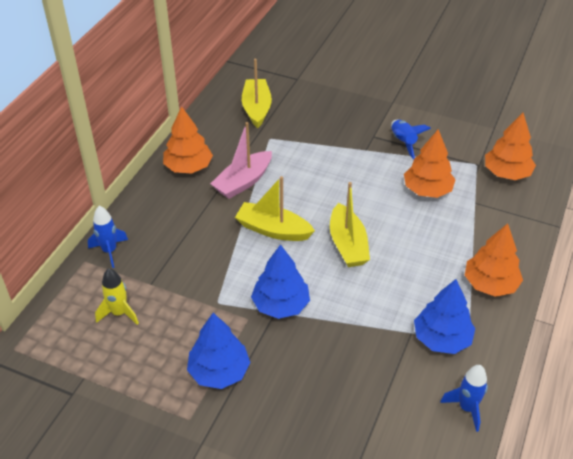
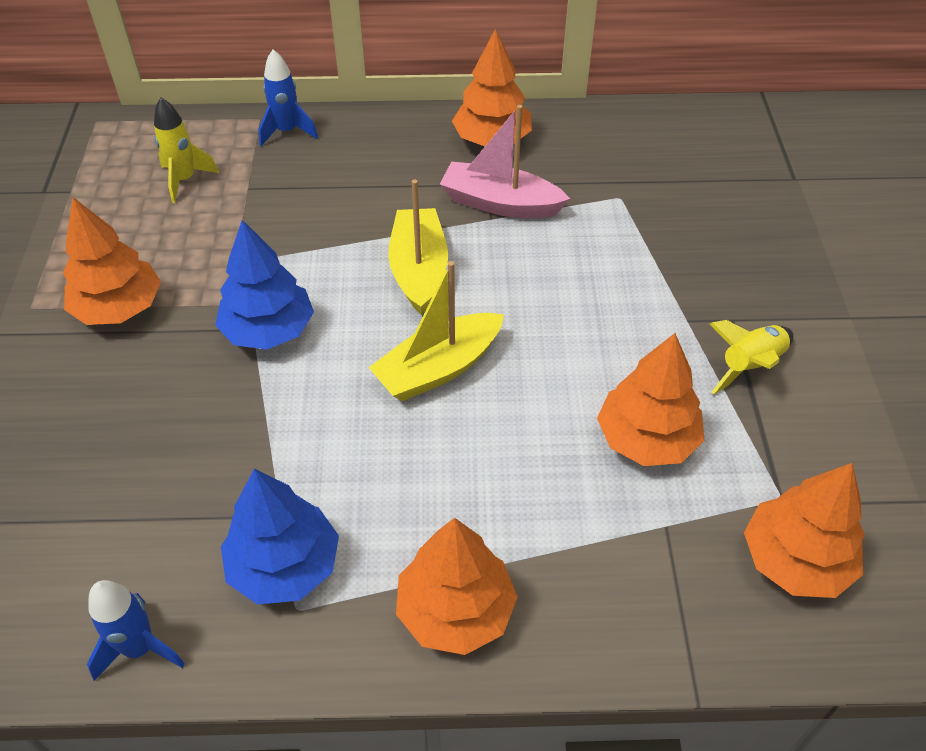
camera: 65 degrees right, 5 degrees up
blue tree [187,313,251,389] -> orange tree [63,197,161,325]
yellow boat [242,59,272,128] -> none
blue rocket [391,120,431,160] -> yellow rocket [710,320,794,394]

